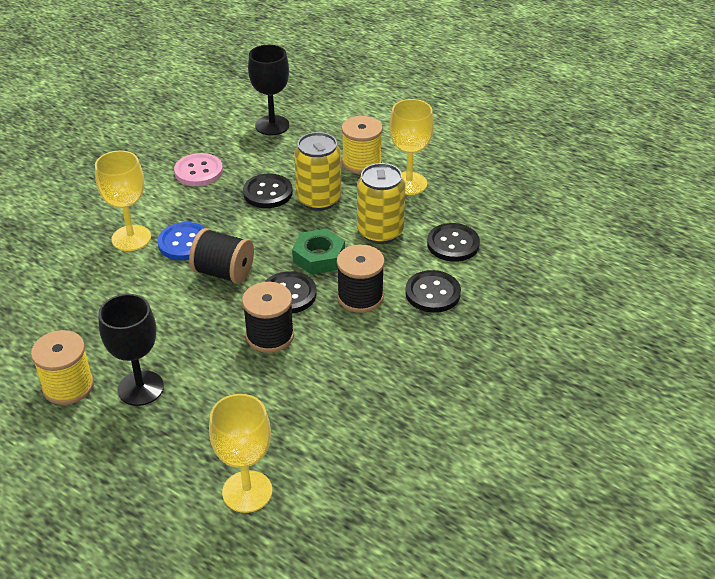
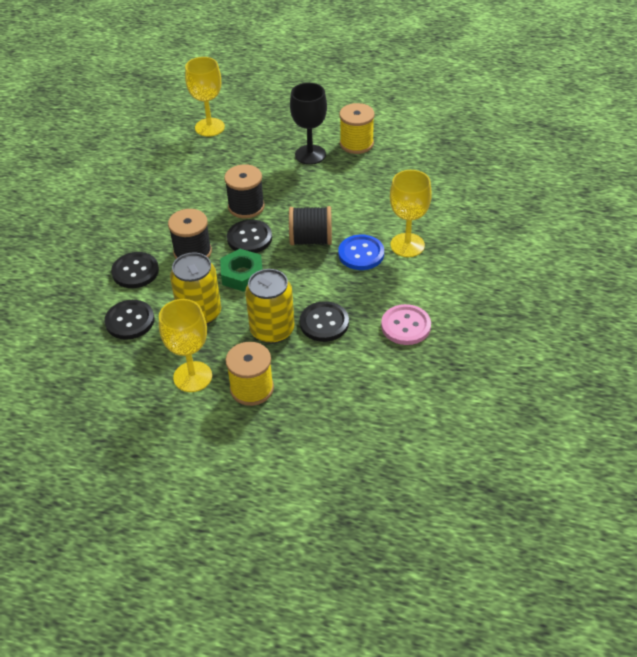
camera: 160 degrees right, 5 degrees up
black goblet [248,45,289,135] -> none

